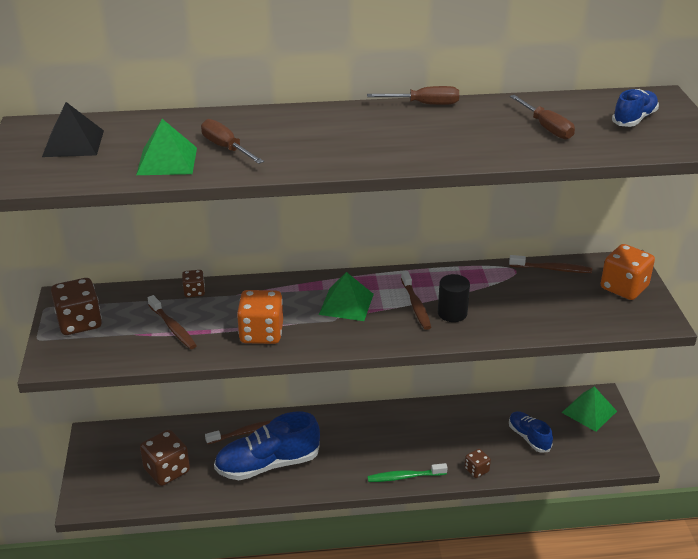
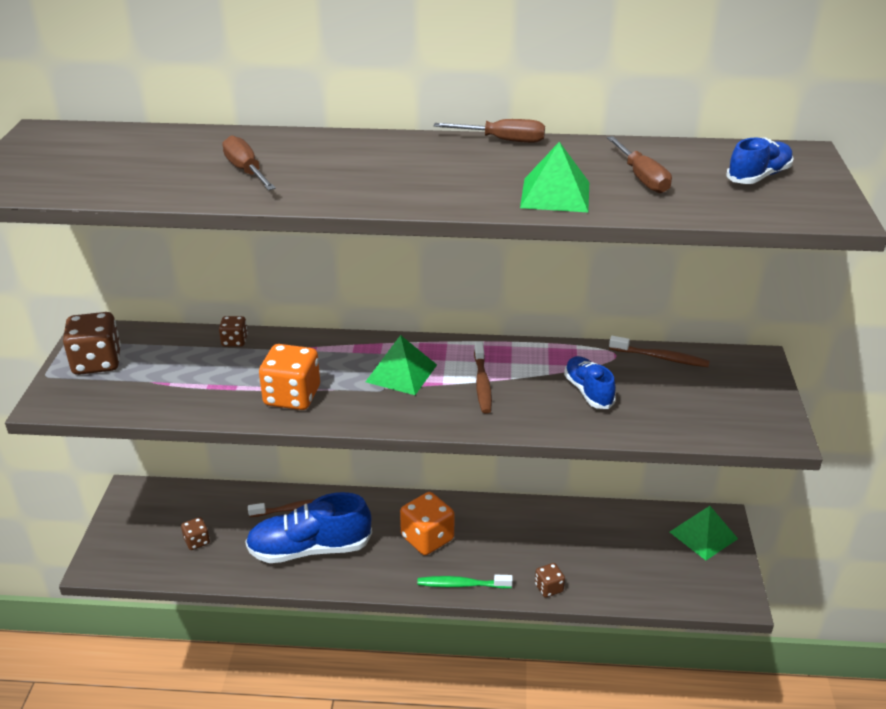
camera: 10 degrees right, 0 degrees up
black pyramid [42,102,104,157] -> none
green pyramid [136,119,197,175] -> green pyramid moved to [520,142,589,212]
brown dice [140,430,190,486] -> brown dice [181,517,210,550], size x0.53
brown toothbrush [148,295,197,349] -> none
black cylinder [438,274,470,322] -> none
blue shoe [509,411,553,453] -> blue shoe moved to [564,356,616,409]
orange dice [601,244,655,300] -> orange dice moved to [400,492,454,555]

